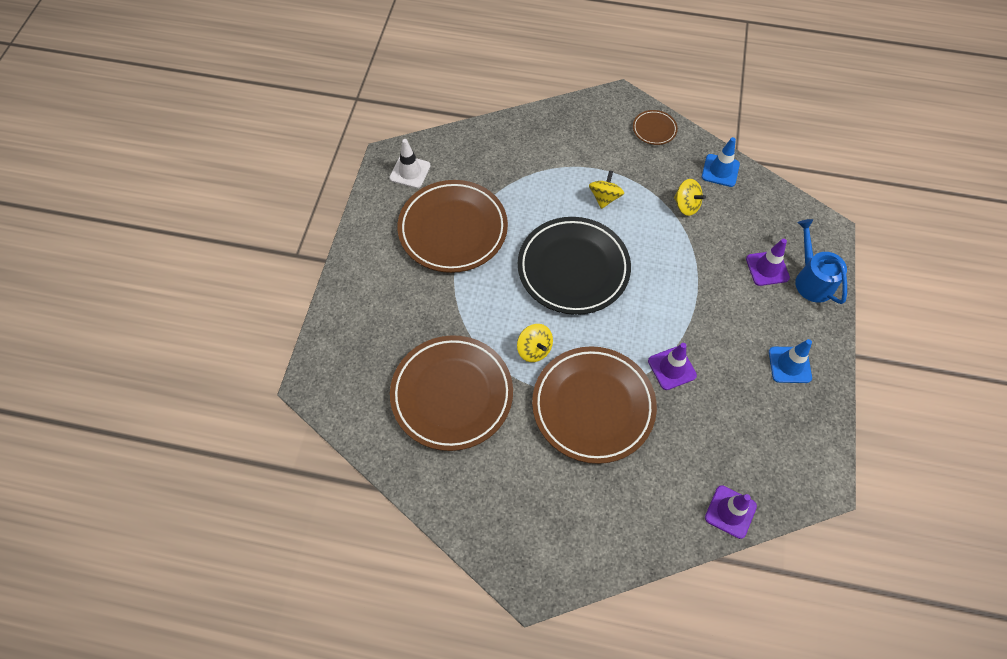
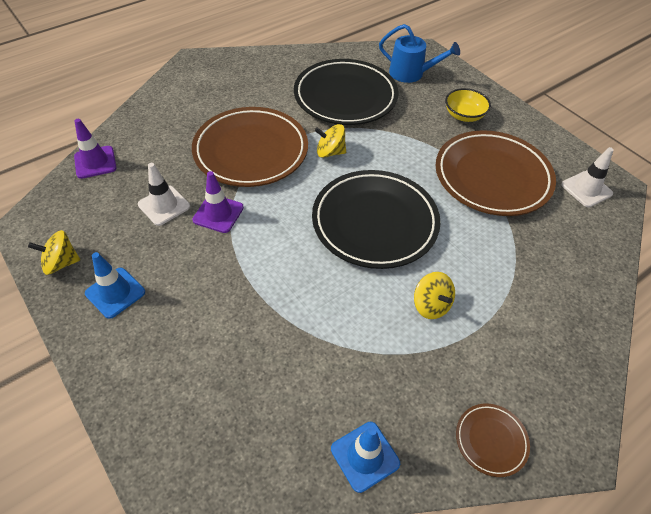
camera: 130 degrees right, 10 degrees down
brown plate [390,335,513,451] -> black plate [294,59,399,125]
yellow spinning top [674,179,706,216] -> yellow spinning top moved to [28,230,80,275]
purple traffic cone [746,239,790,286] -> none
blue watering can [795,219,847,304] -> blue watering can moved to [379,24,460,83]
none -> white traffic cone [138,163,190,226]
none -> yellow bowl [445,88,491,122]

